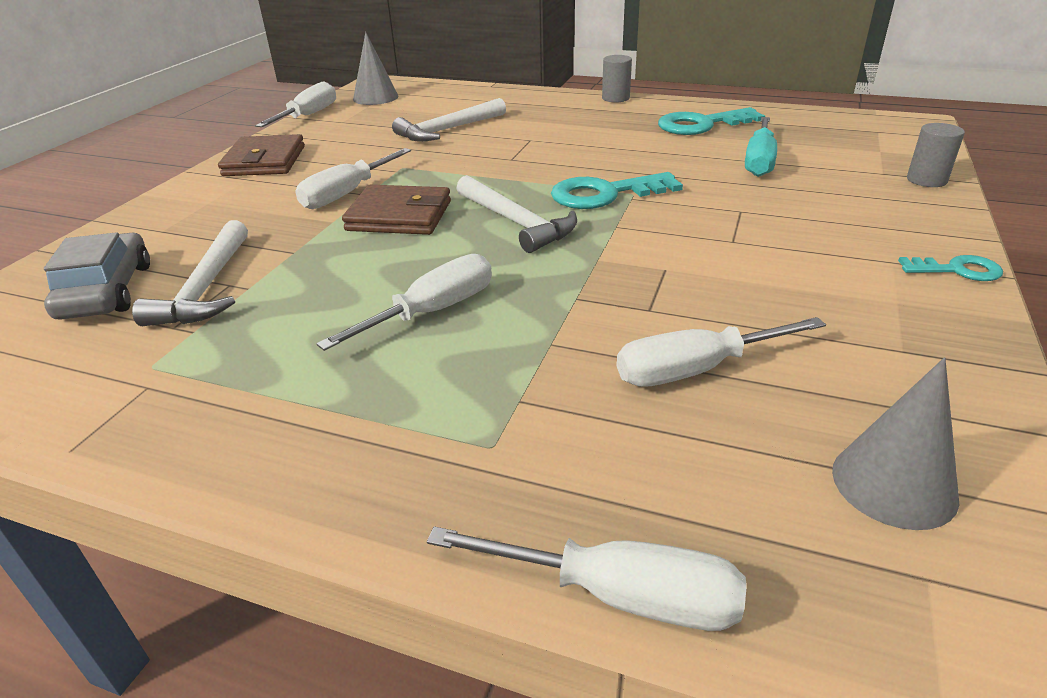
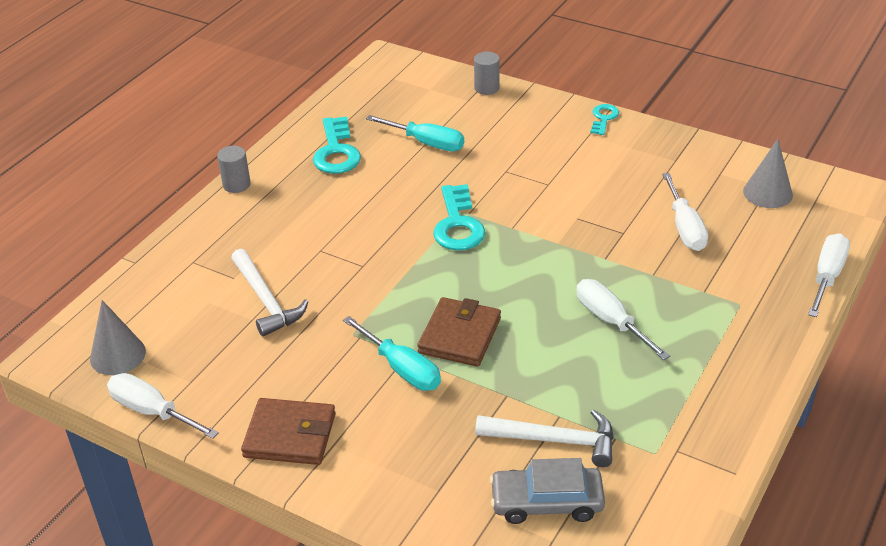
camera: 80 degrees left, 5 degrees up
white screwdriver [295,148,411,209] -> turquoise screwdriver [343,316,441,391]
white hammer [456,175,577,253] -> none

